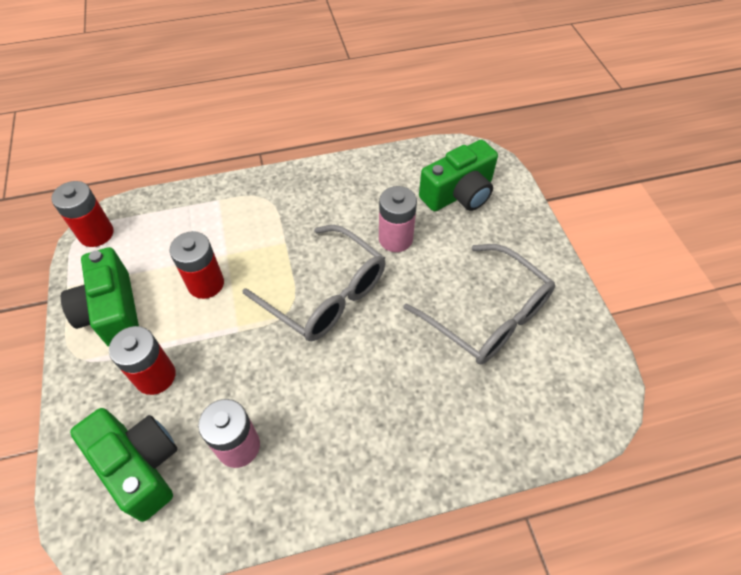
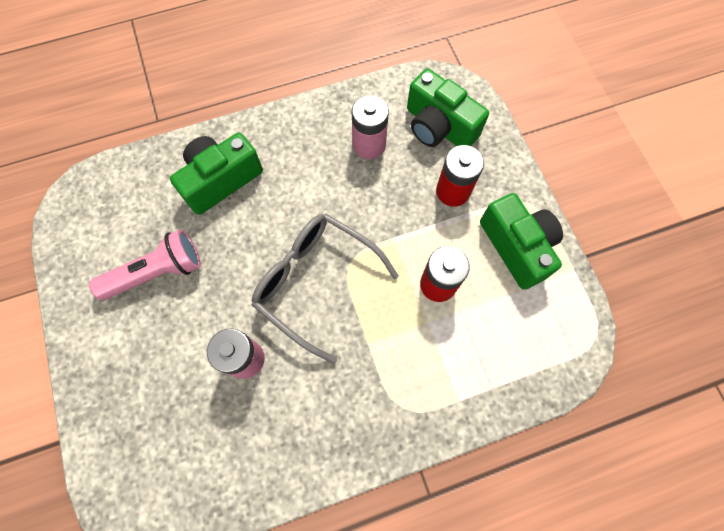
camera: 175 degrees right, 15 degrees up
red battery [51,181,114,247] -> none
grey glasses [403,244,555,364] -> pink flashlight [89,229,201,300]
green camera [419,140,498,211] -> green camera moved to [170,133,263,215]

